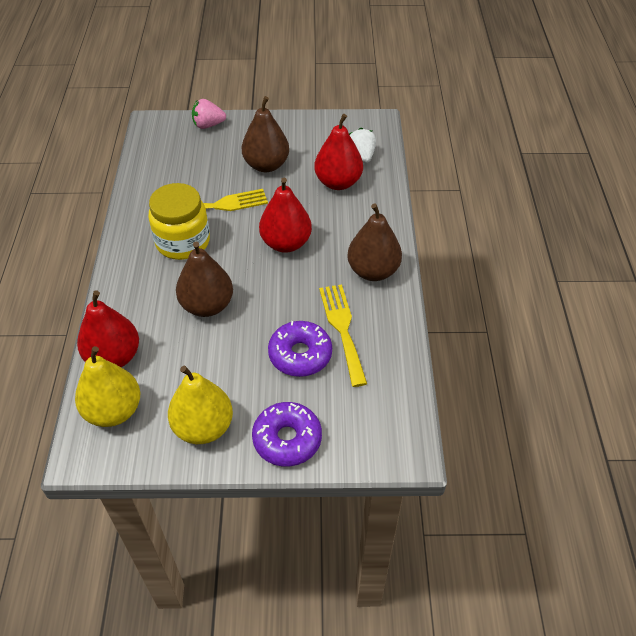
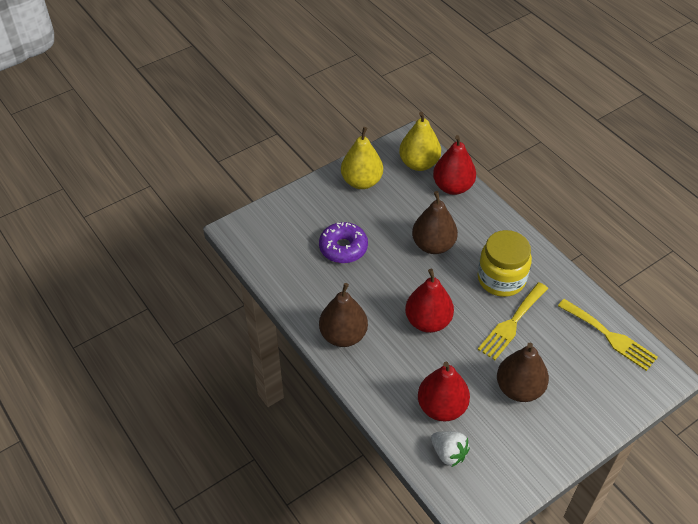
camera: 145 degrees right, 0 degrees up
pink strawberry [192,99,226,129] -> none
purple donut [252,402,322,466] -> none
yellow fork [319,284,367,387] -> yellow fork moved to [558,299,658,371]

